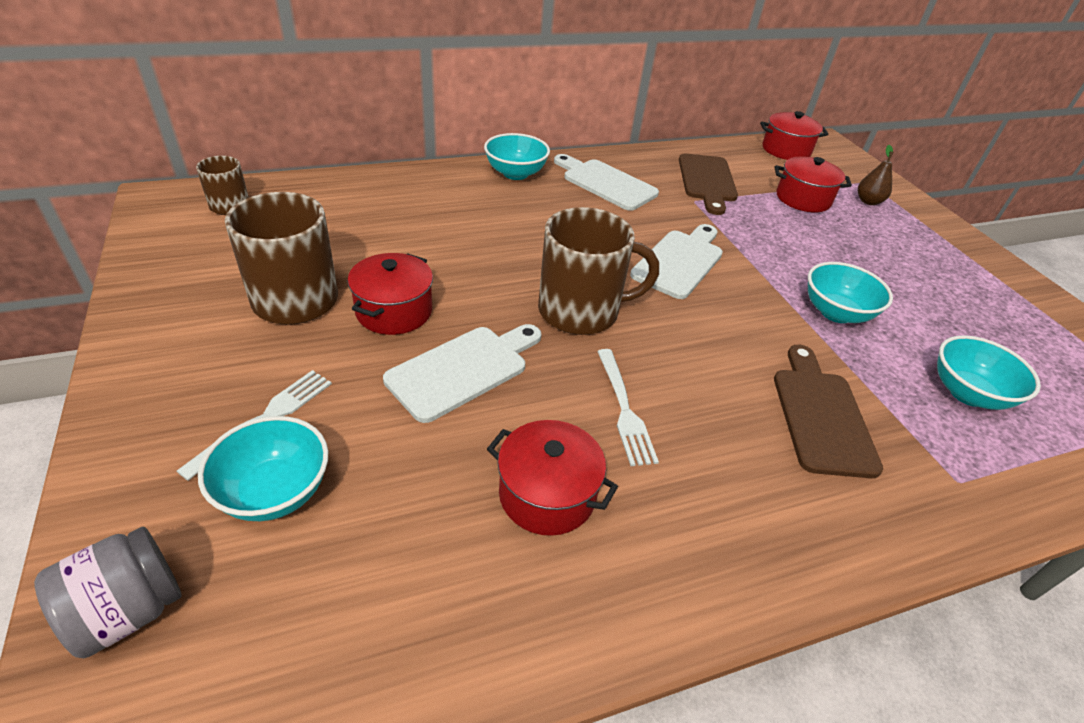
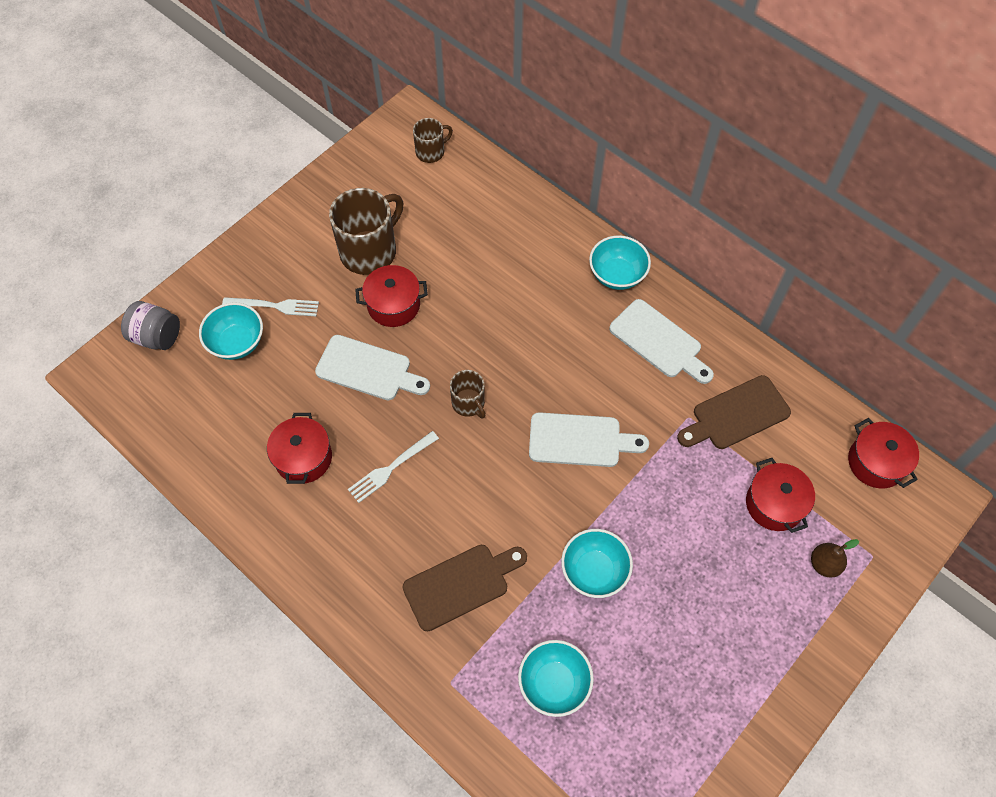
camera: 65 degrees right, 20 degrees up
brown mug [538,207,659,335] -> brown mug [450,370,485,418], size x0.54
white cutting board [554,154,659,211] -> white cutting board turned 120 degrees clockwise [609,299,714,384]

